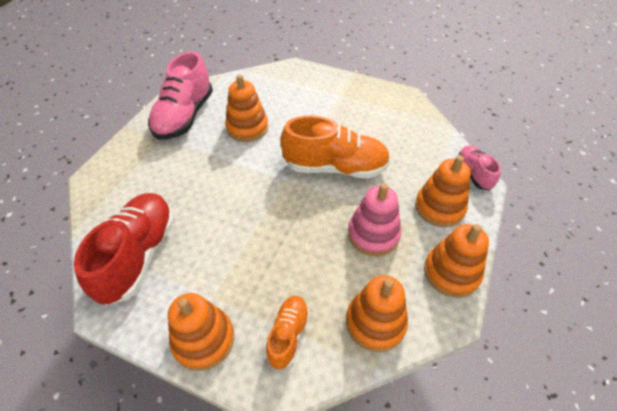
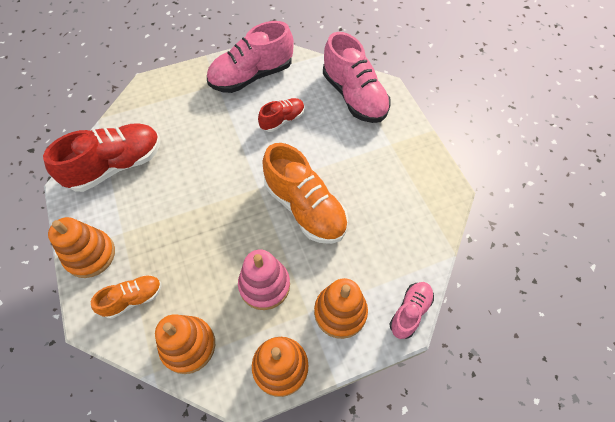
camera: 45 degrees right, 10 degrees up
orange stacking toy [225,75,268,142] -> red shoe [258,98,305,132]
none -> pink shoe [323,32,390,123]

